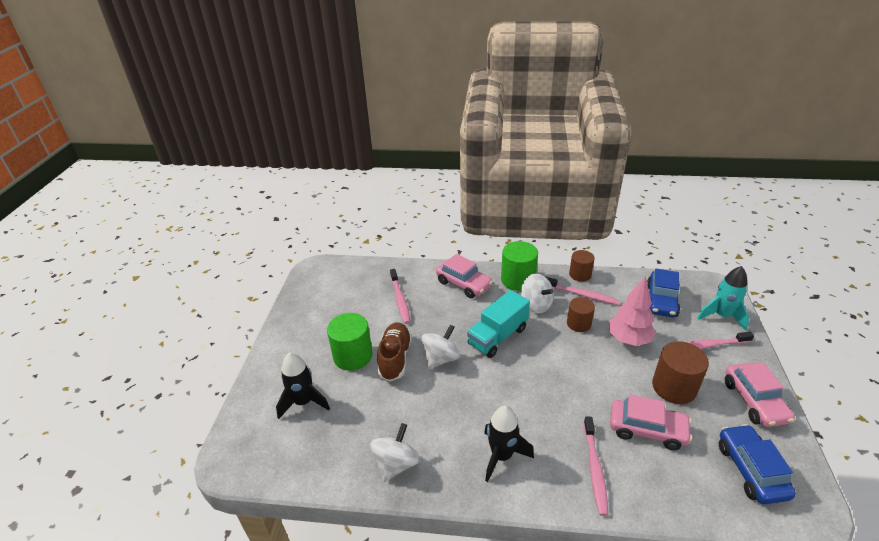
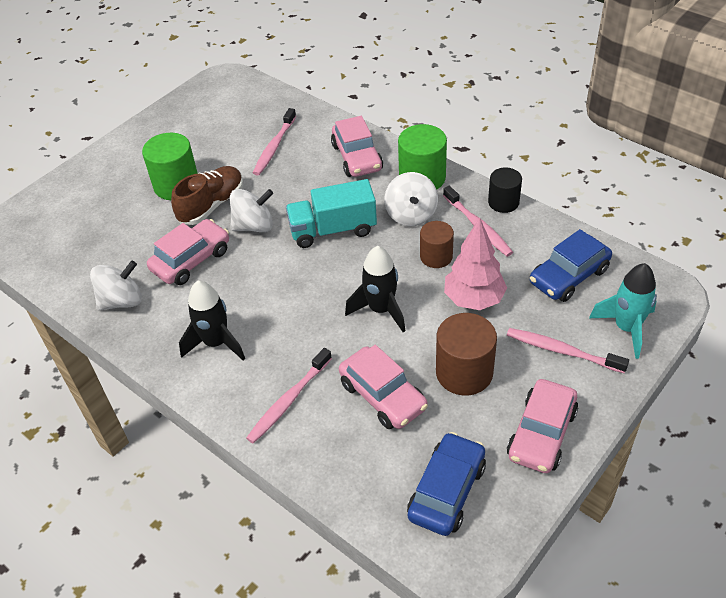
camera: 35 degrees right, 10 degrees up
black rocket [276,353,330,419] -> black rocket moved to [345,246,406,332]
brown cylinder [569,250,595,282] -> black cylinder [488,168,522,213]
none -> pink car [147,219,229,285]

